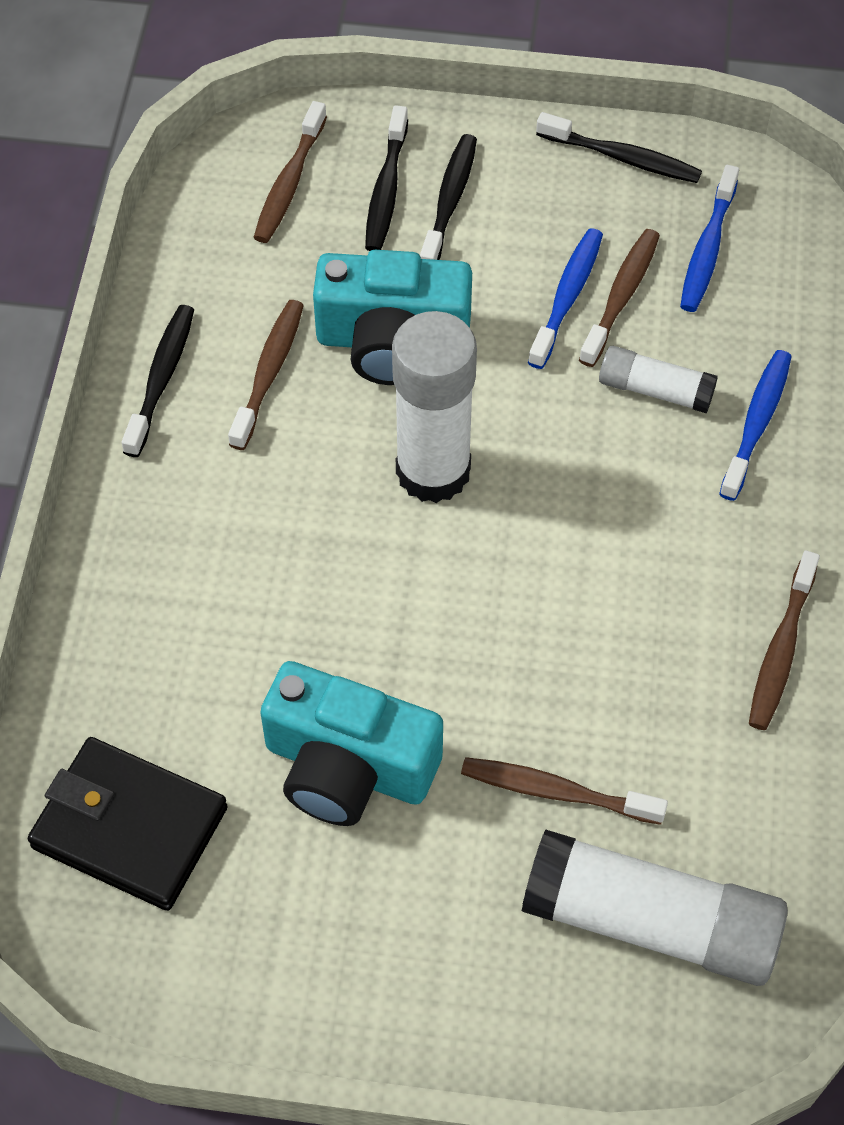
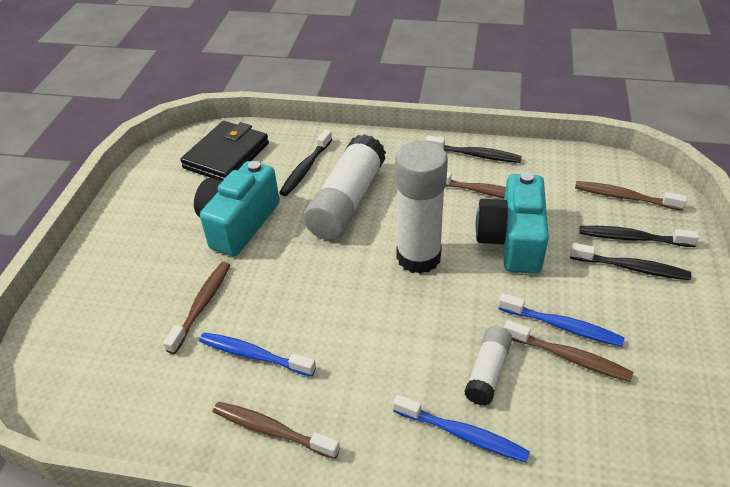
camera: 95 degrees right, 15 degrees down
white glue stick [522,829,788,986] -> white glue stick moved to [303,134,386,240]
black toothbrush [536,112,702,183] -> black toothbrush moved to [279,130,332,196]
blue toothbrush [680,165,739,312] -> blue toothbrush moved to [199,333,316,377]

